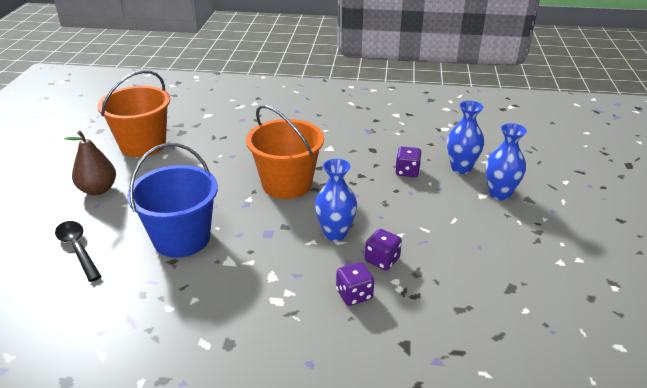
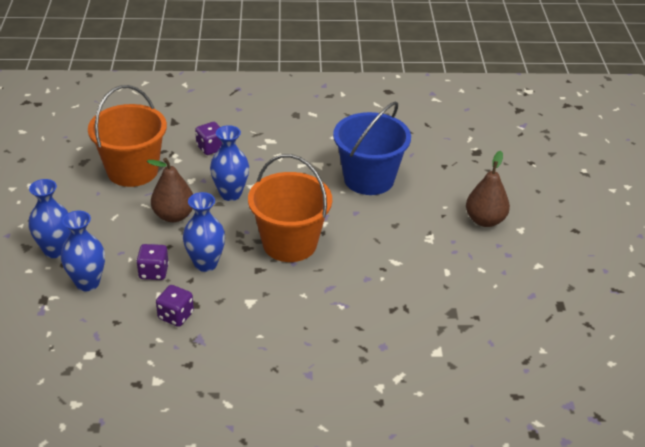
camera: 170 degrees right, 5 degrees up
black spoon [55,221,102,282] -> none
orange bucket [97,70,170,157] -> orange bucket moved to [88,85,167,187]
purple dice [365,229,402,270] -> purple dice moved to [156,285,194,327]
none -> brown pear [147,158,193,222]
none -> blue vase [183,192,225,272]

